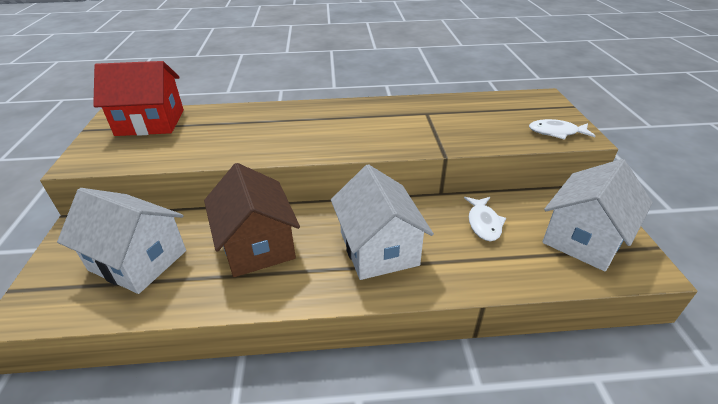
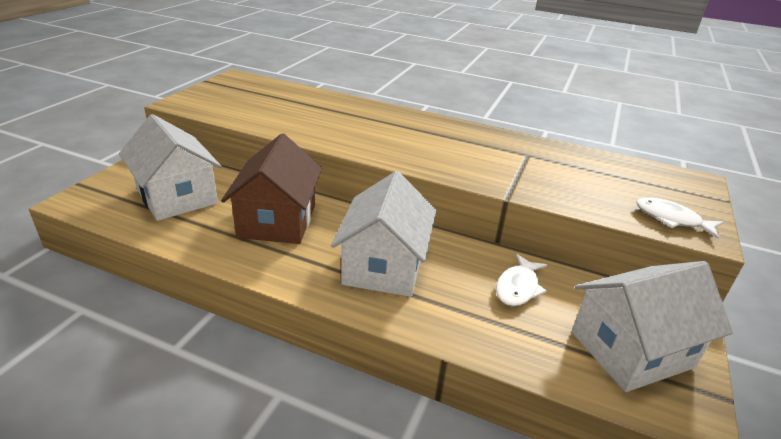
camera: 25 degrees right, 5 degrees down
red house [93,61,184,136] -> none

